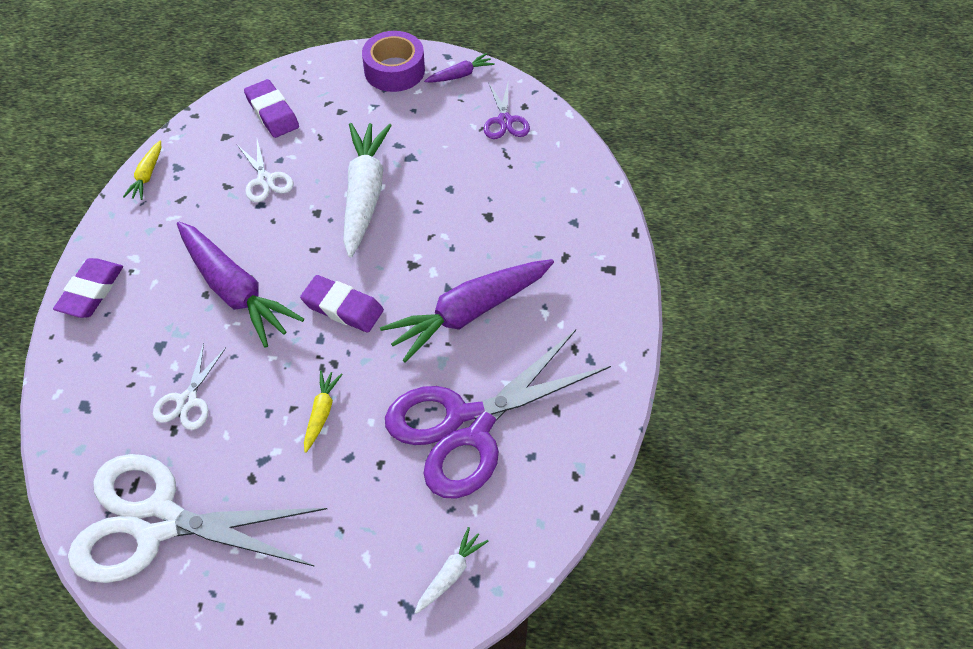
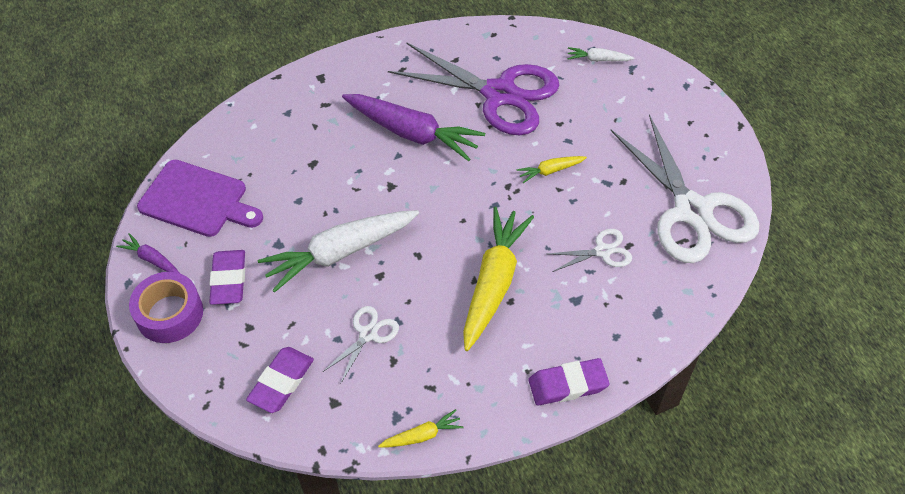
camera: 120 degrees left, 0 degrees up
purple carrot [177,222,304,348] -> yellow carrot [463,207,534,351]
purple eraser [300,275,384,333] -> purple eraser moved to [209,250,245,305]
purple scissors [484,82,530,139] -> purple cutting board [137,160,263,237]

